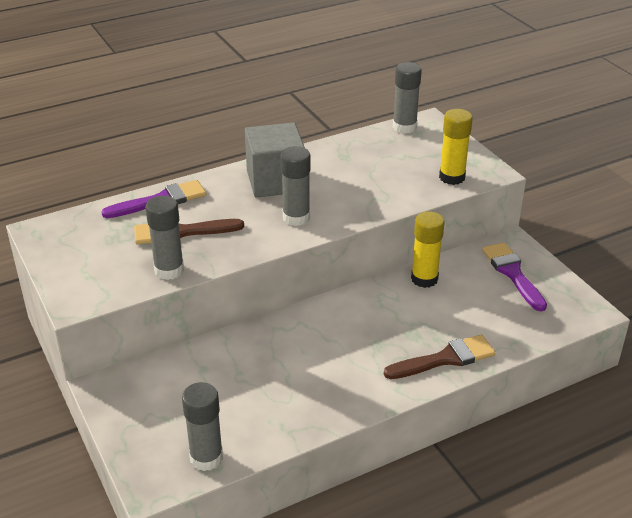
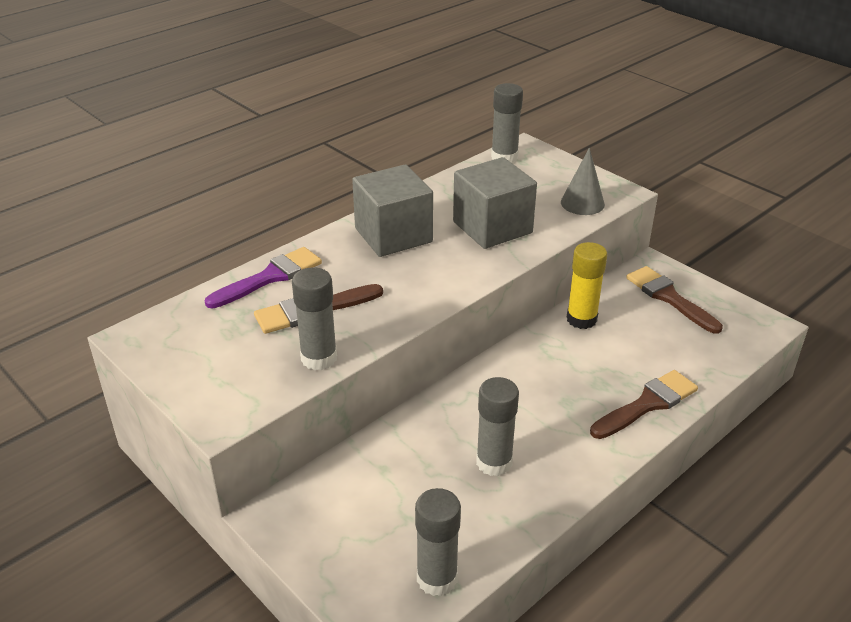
camera: 15 degrees left, 0 degrees up
grey glue stick [281,146,311,226] -> grey glue stick moved to [476,377,519,476]
yellow glue stick [439,109,473,185] -> grey cone [561,148,605,215]
purple brush [482,243,547,311] -> brown brush [626,266,723,334]
none -> grey cube [453,157,537,249]

